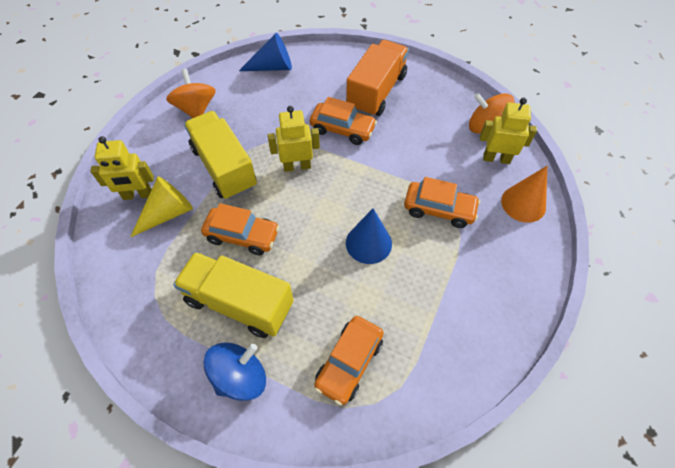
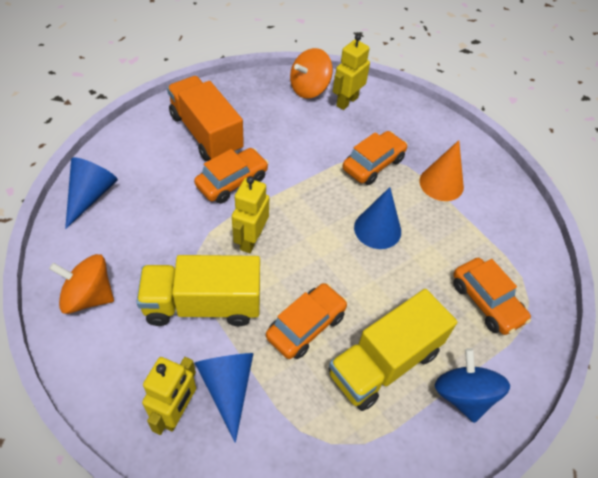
camera: 65 degrees left, 5 degrees down
yellow cone [130,177,193,237] -> blue cone [195,353,254,443]
orange cone [501,166,547,223] -> orange cone moved to [419,140,464,201]

